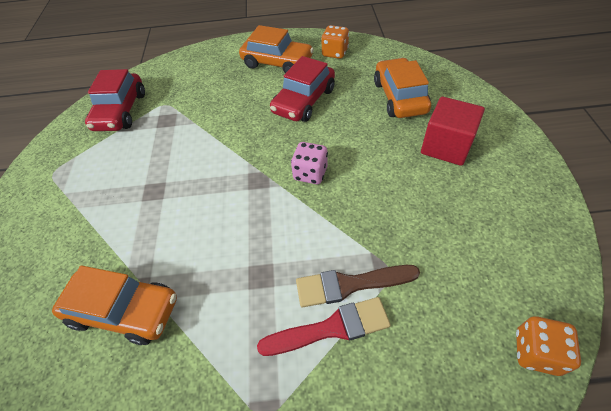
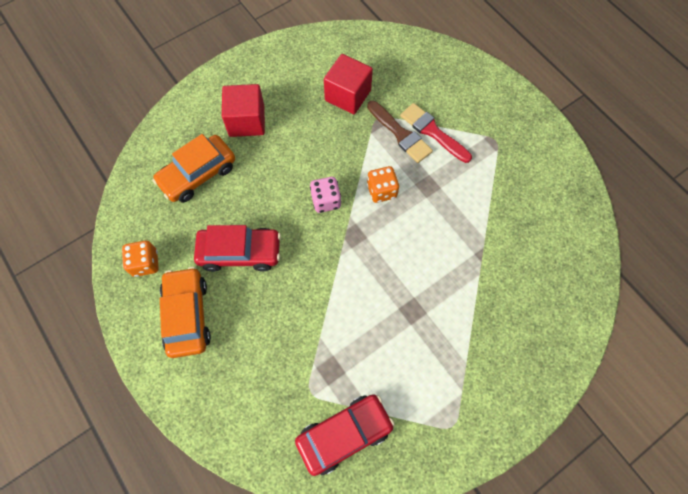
camera: 125 degrees left, 15 degrees up
orange car [52,266,177,345] -> none
orange dice [516,316,581,376] -> orange dice moved to [367,166,399,203]
none -> red cube [324,54,373,114]

